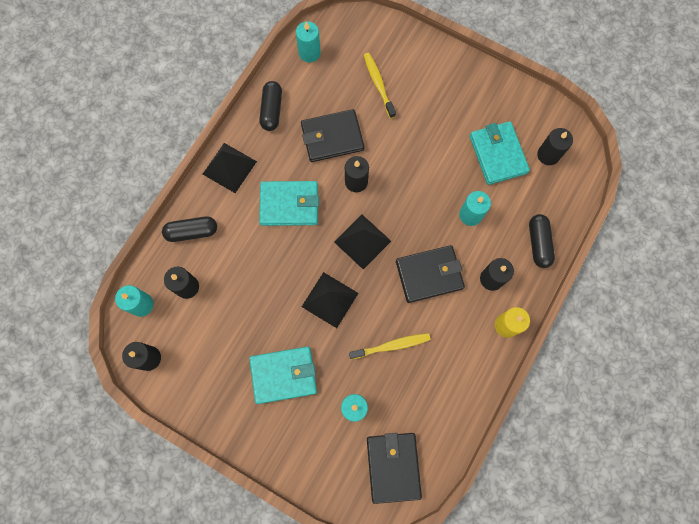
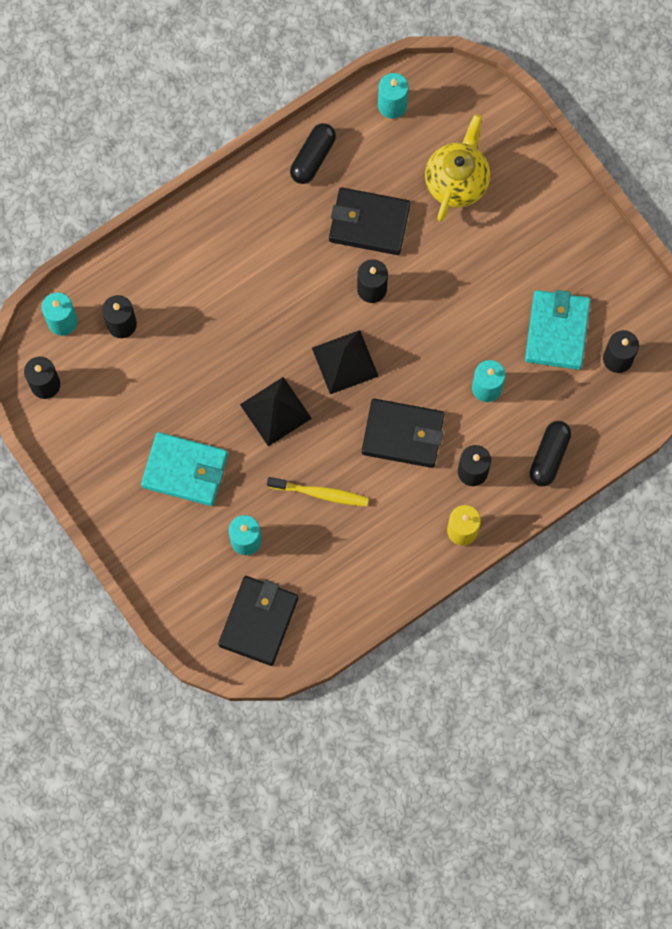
camera: 25 degrees right, 0 degrees up
black capsule [162,216,217,242] -> none
black pyramid [203,143,257,193] -> none
turquoise wallet [259,181,319,226] -> none
yellow toothbrush [364,53,396,118] -> yellow teapot [425,114,490,222]

